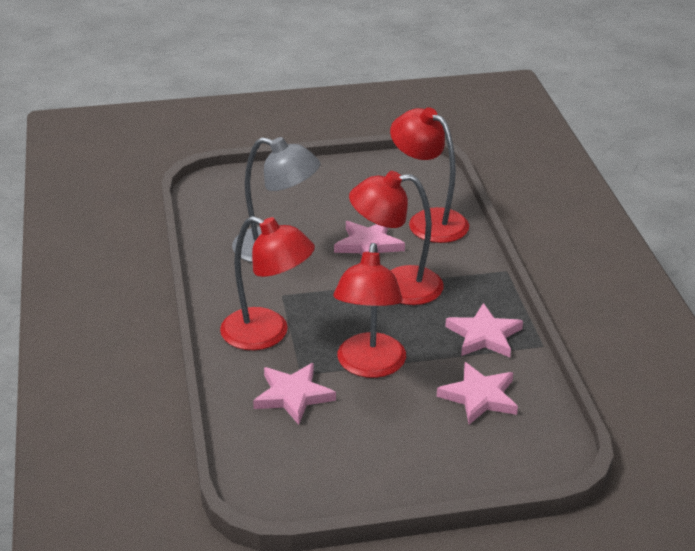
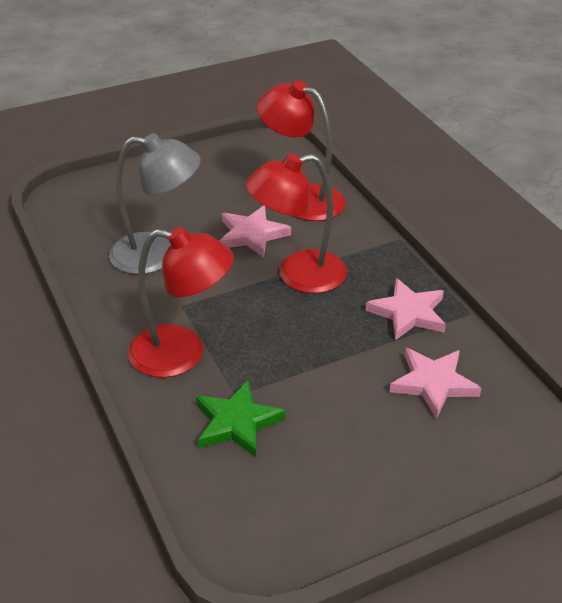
camera: 15 degrees left, 5 degrees up
pink star [253,363,336,425] -> green star [196,380,286,457]
red lamp [333,243,406,378] -> none

